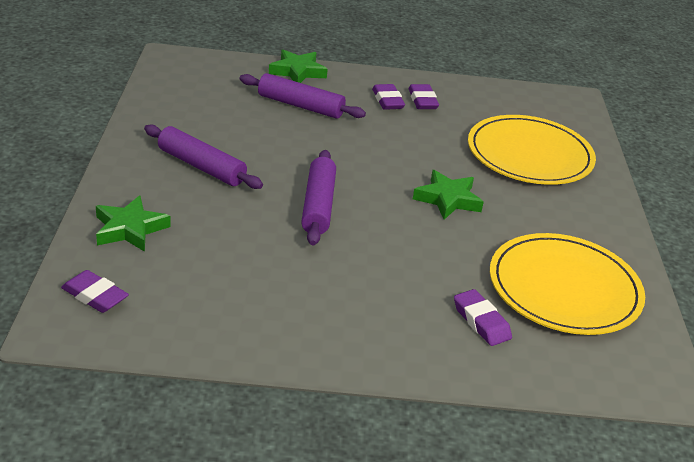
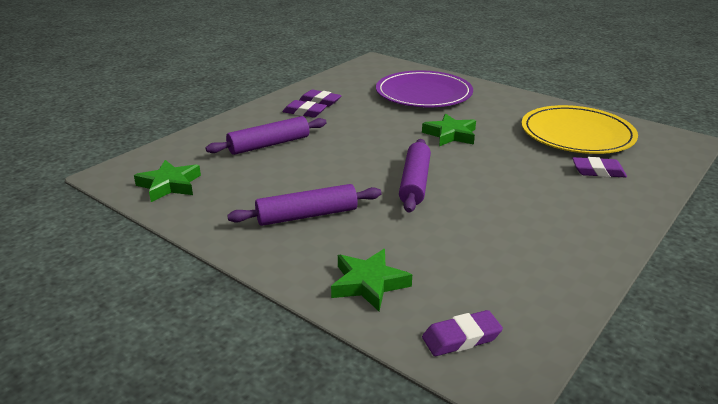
camera: 50 degrees left, 5 degrees down
green star [269,50,328,83] -> green star moved to [134,160,201,202]
purple rolling pin [301,150,336,245] -> purple rolling pin turned 60 degrees clockwise [399,139,431,213]
yellow plate [468,115,596,185] -> purple plate [376,71,473,107]

